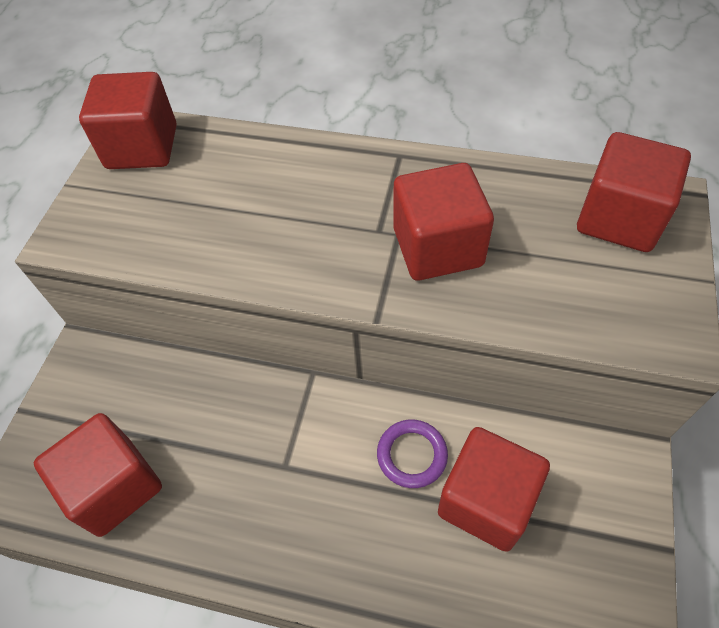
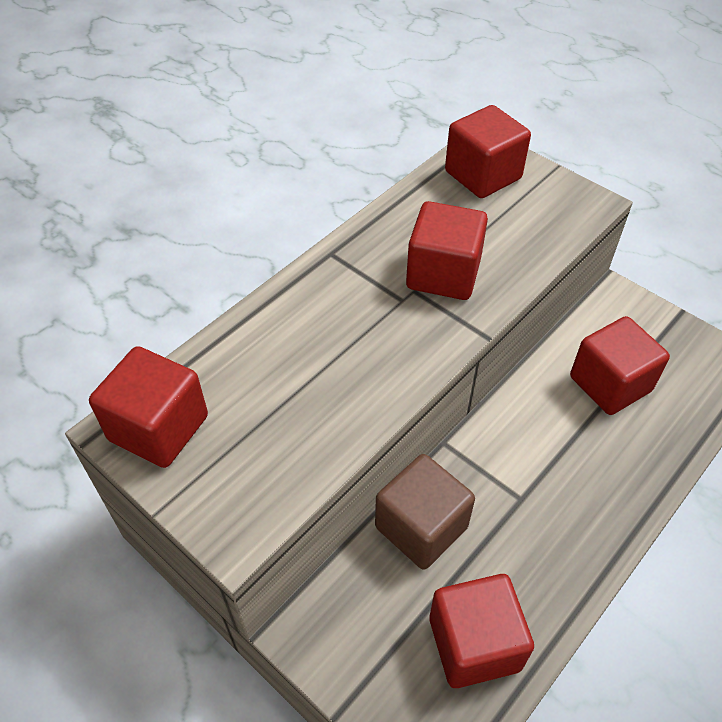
camera: 65 degrees left, 5 degrees down
purple ring [377,419,448,488] -> none
none -> brown cube [375,454,475,570]

